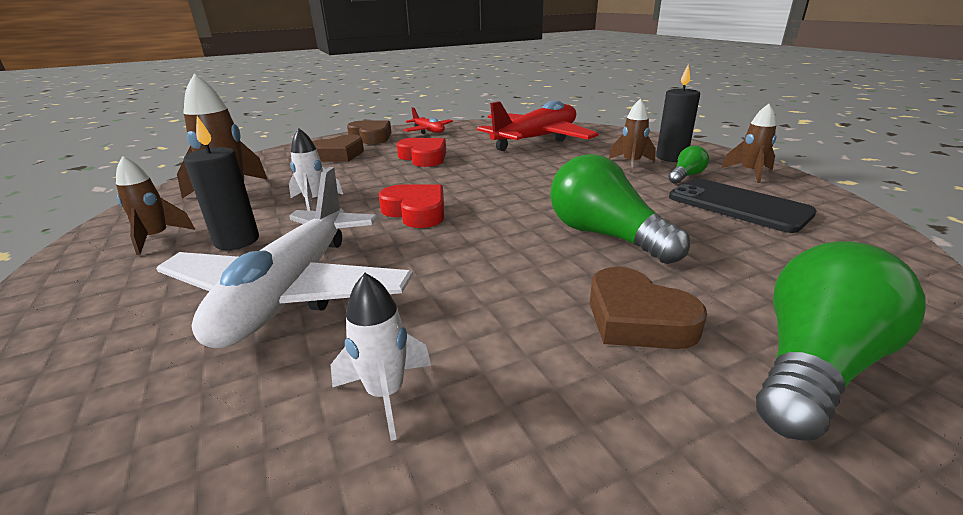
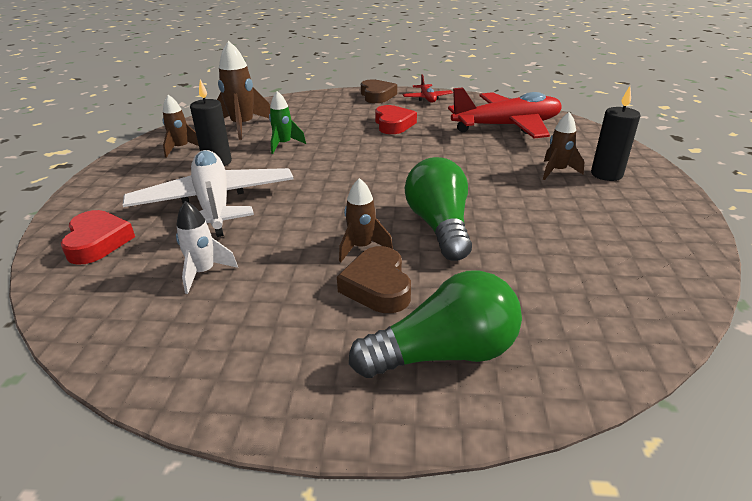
camera: 30 degrees right, 5 degrees up
white plane [156,167,413,349] -> white plane turned 120 degrees clockwise [123,150,294,237]
white rocket [289,128,343,211] -> green rocket [269,91,306,154]
brown heart [312,134,364,162] -> none
red heart [379,185,444,228] -> red heart moved to [61,210,135,265]
green light bulb [668,145,709,184] -> none
black phone [669,178,817,233] -> none
brown rocket [721,104,777,183] -> brown rocket moved to [339,178,393,262]

